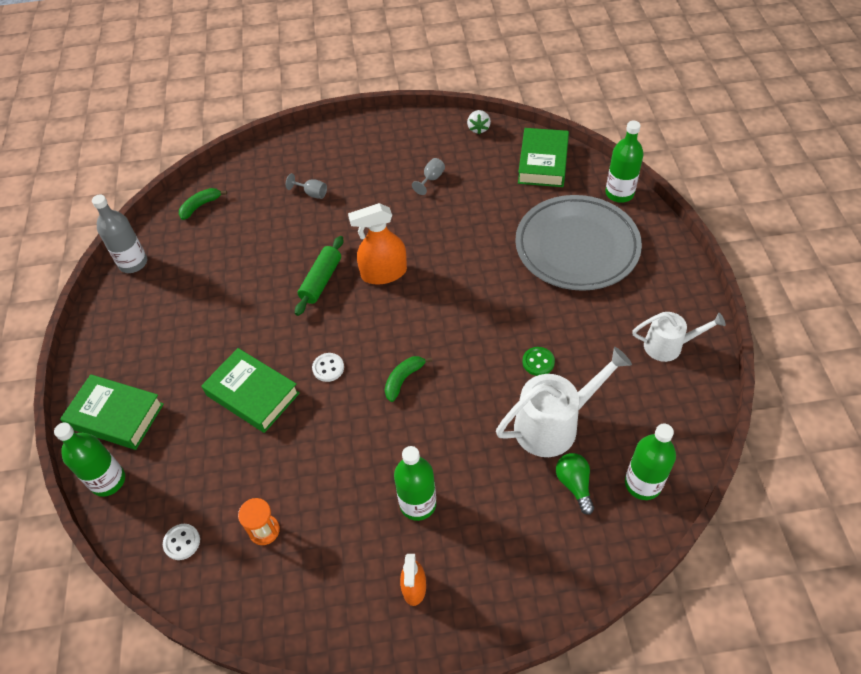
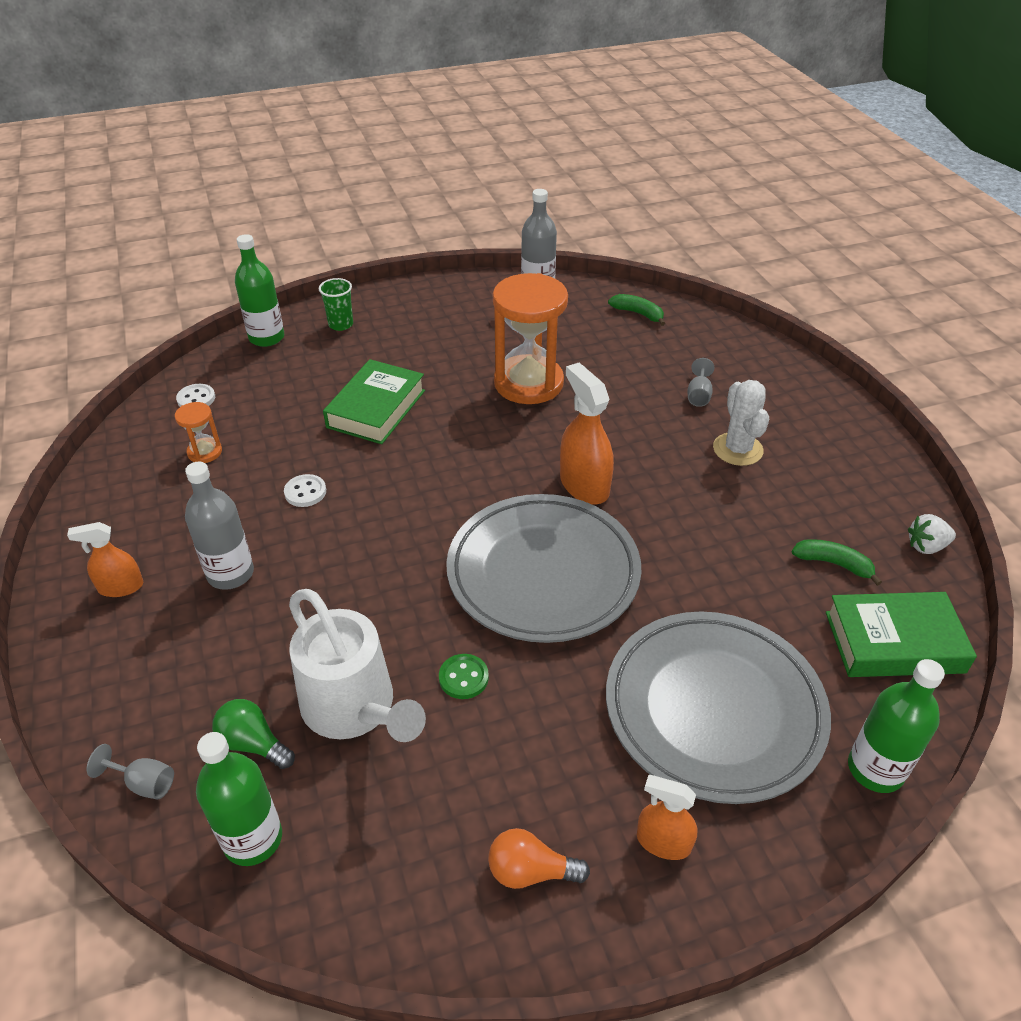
camera: 75 degrees right, 10 degrees down
green book [60,374,164,450] -> green cup [319,278,353,331]
green rolling pin [295,236,343,316] -> none
white button [312,353,344,382] -> white button moved to [284,474,326,507]
green banana [385,356,432,402] -> green banana moved to [792,539,882,586]
green bottle [394,446,436,521] -> grey bottle [185,461,254,590]
grey goblet [412,158,445,195] -> grey goblet moved to [87,744,174,799]
green light bulb [556,453,594,515] -> green light bulb turned 120 degrees counterclockwise [212,699,295,769]
white watering can [632,312,726,362] -> orange light bulb [488,828,590,889]
none -> grey plate [446,494,641,643]
none -> orange hourglass [493,273,568,404]
none -> orange spray bottle [637,775,698,860]
none -> white cactus [713,380,769,466]

